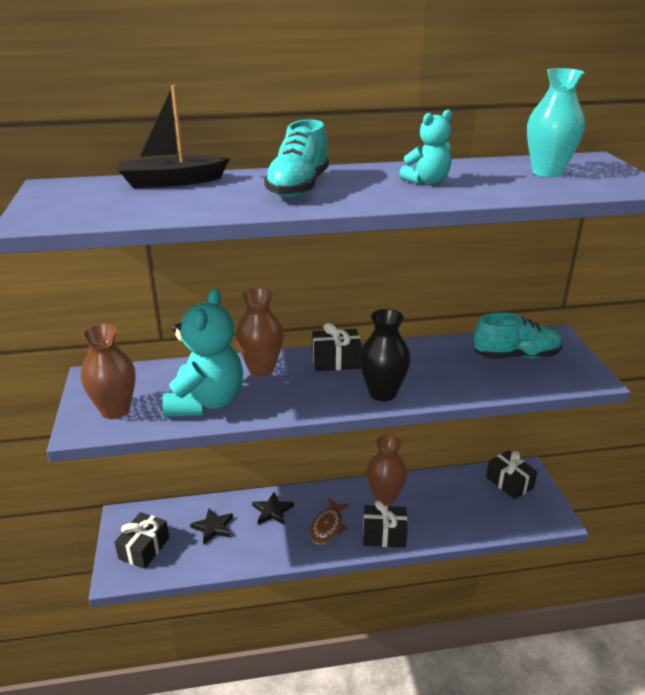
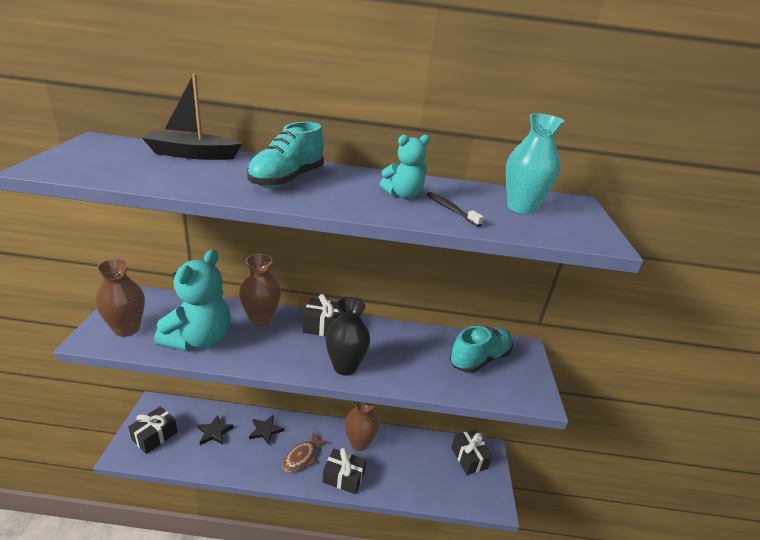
camera: 10 degrees right, 0 degrees up
turquoise shoe [473,312,562,359] -> turquoise shoe turned 45 degrees counterclockwise [450,326,513,373]
none -> black toothbrush [427,192,483,227]

